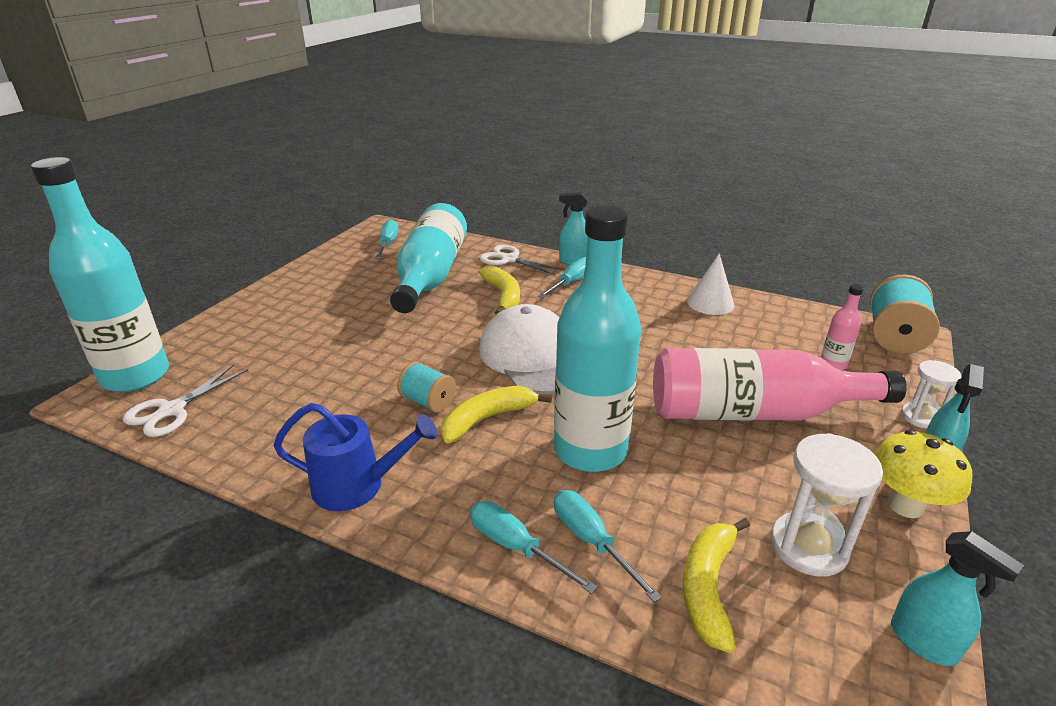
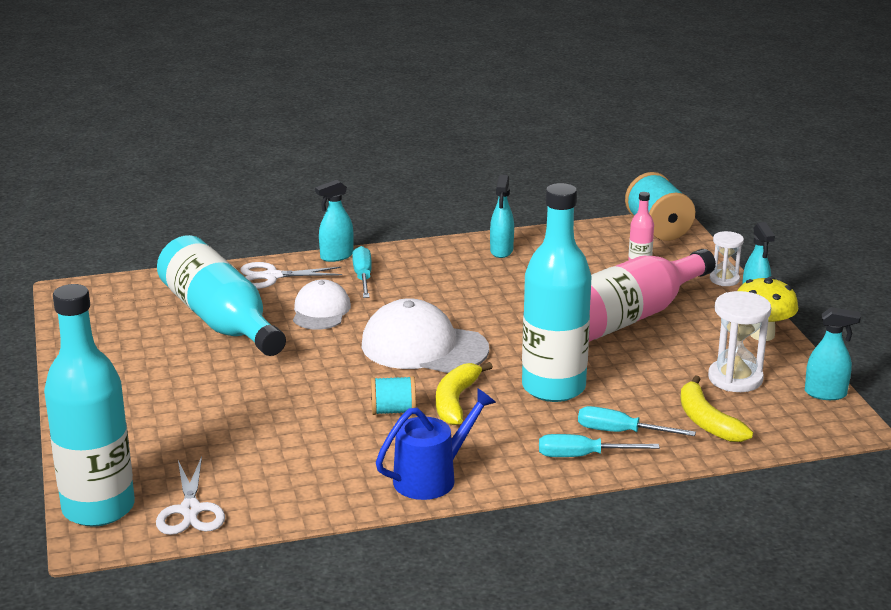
camera: 40 degrees left, 5 degrees down
turquoise screwdriver [375,219,399,258] -> none
yellow banana [479,265,520,315] -> white cap [293,279,351,330]
white cone [687,253,734,315] -> turquoise spray bottle [490,175,514,258]

